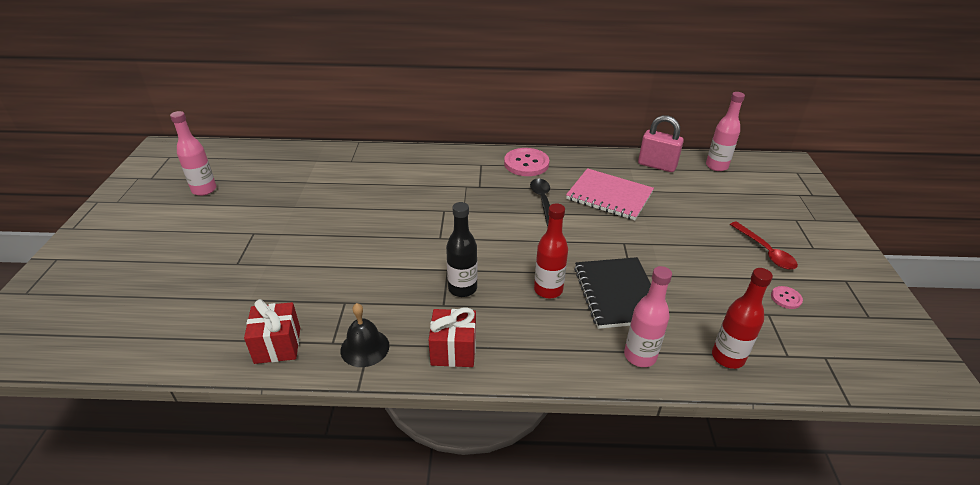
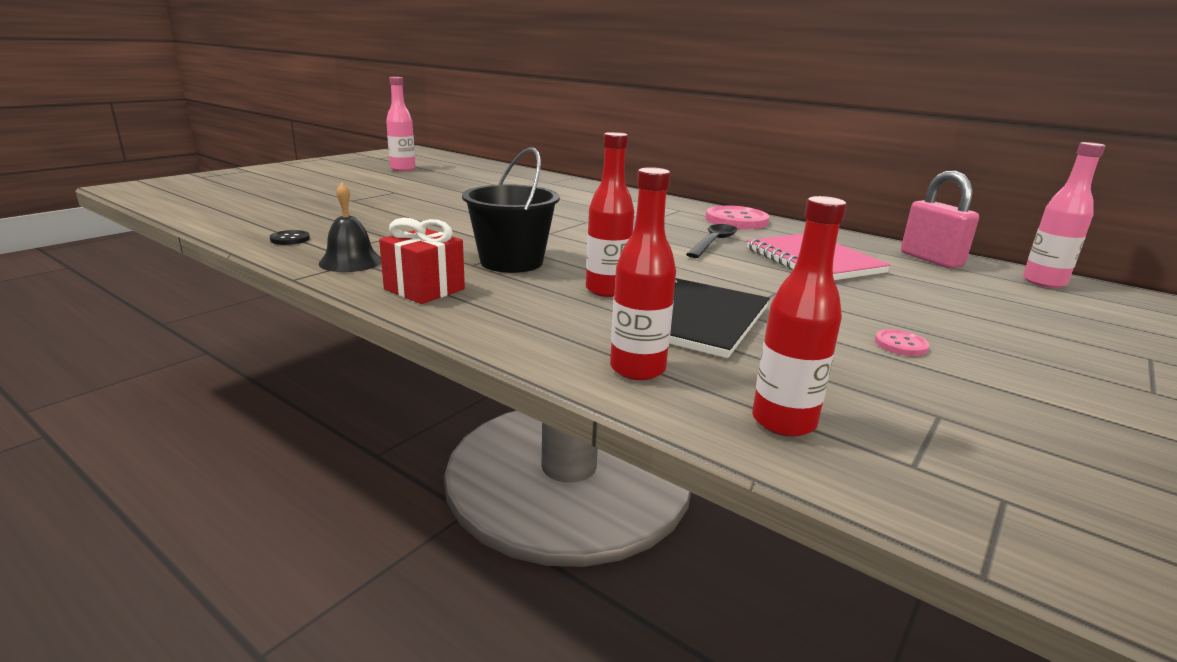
camera: 35 degrees right, 15 degrees down
red gift [244,299,300,364] -> black button [270,230,310,245]
black bottle [446,202,477,297] -> black bucket [462,147,560,273]
pink bottle [624,266,672,367] -> red bottle [610,167,676,380]
red spoon [730,222,798,270] -> none
pink button [771,286,803,309] -> pink button moved to [875,329,929,356]

